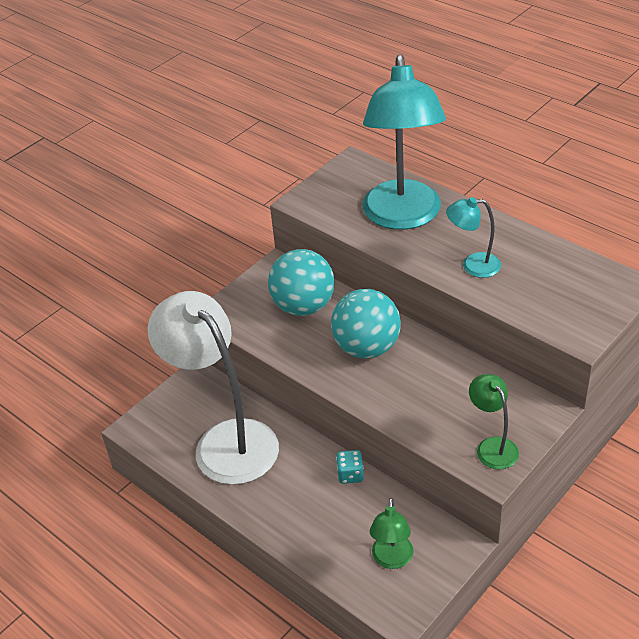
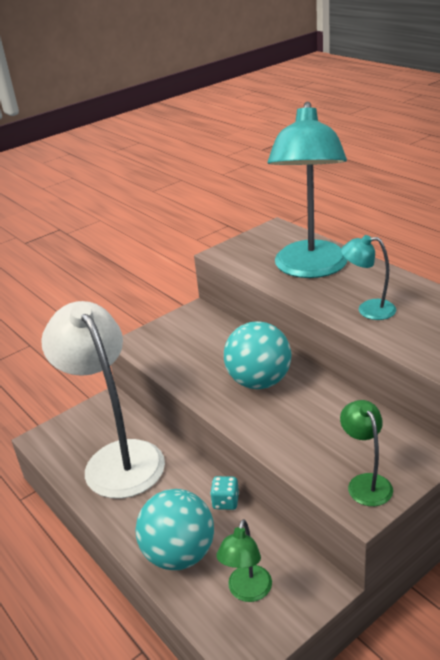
camera: 10 degrees right, 10 degrees down
turquoise ball [268,249,334,316] -> turquoise ball moved to [135,489,214,570]

